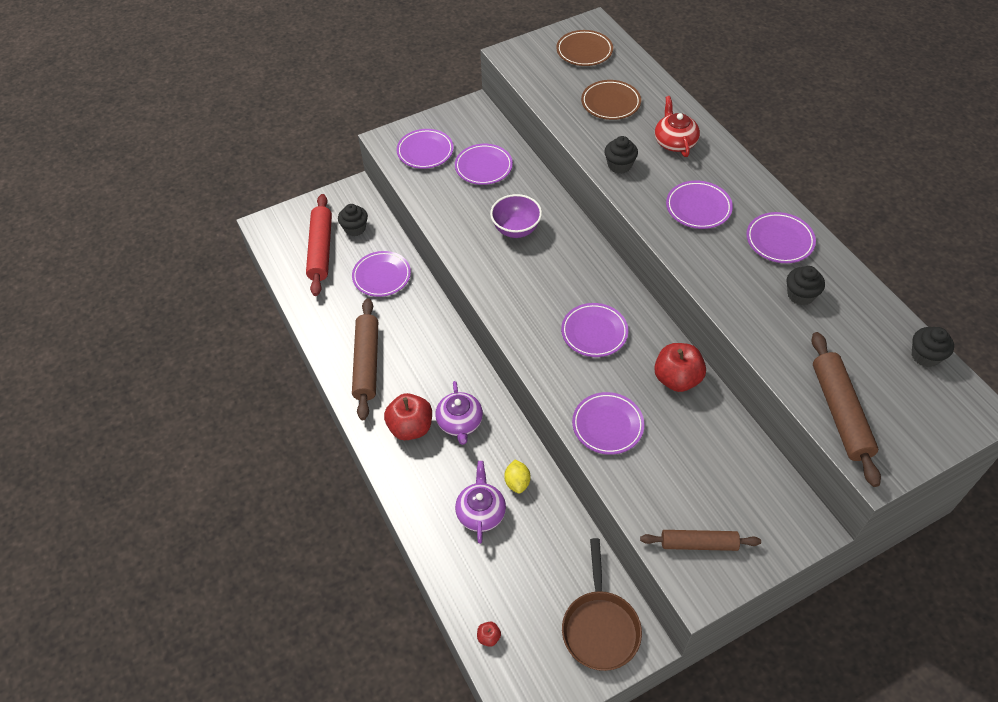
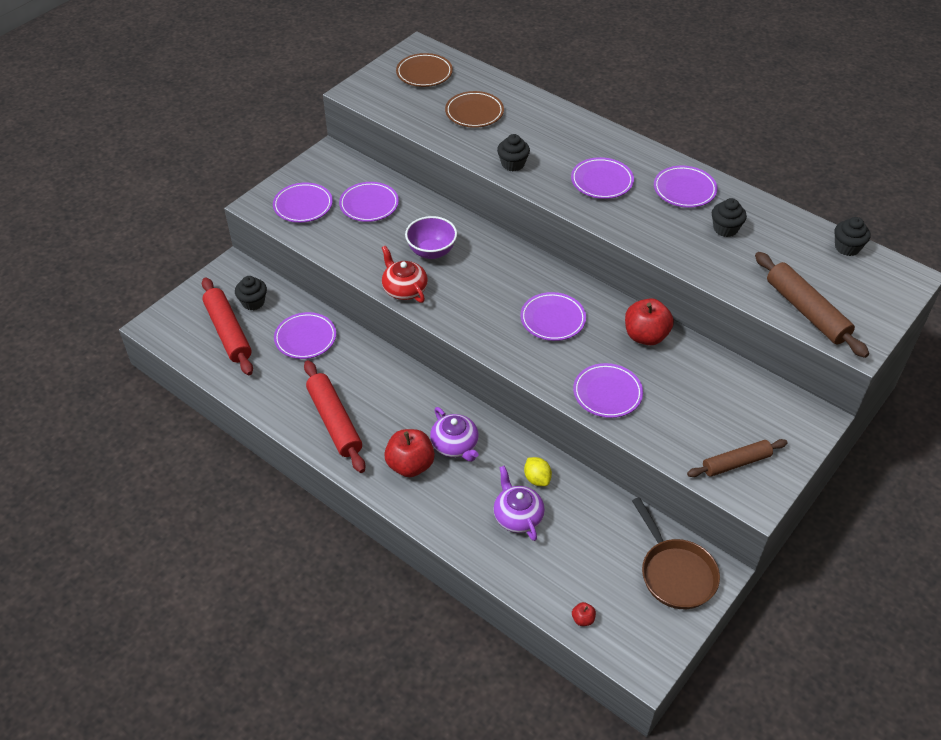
camera: 25 degrees left, 5 degrees down
brown rolling pin [352,298,378,420] -> red rolling pin [304,360,365,473]
red teapot [655,96,700,157] -> red teapot moved to [382,246,428,303]

